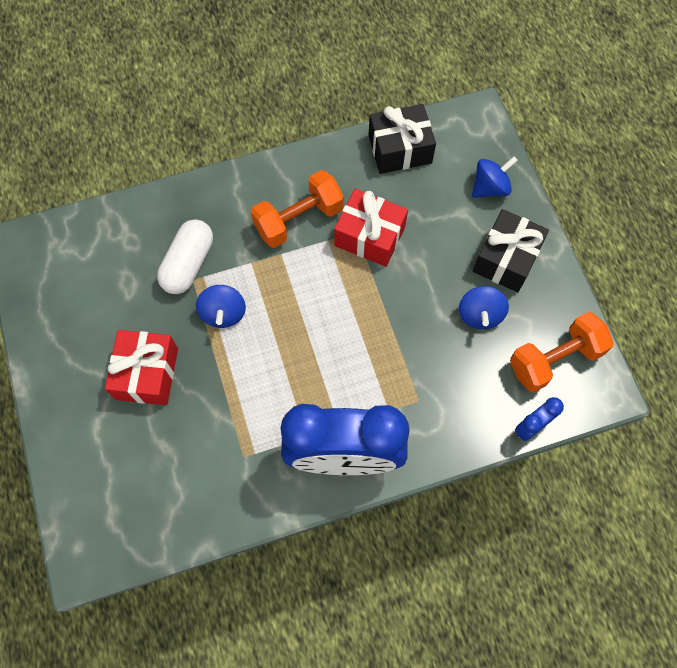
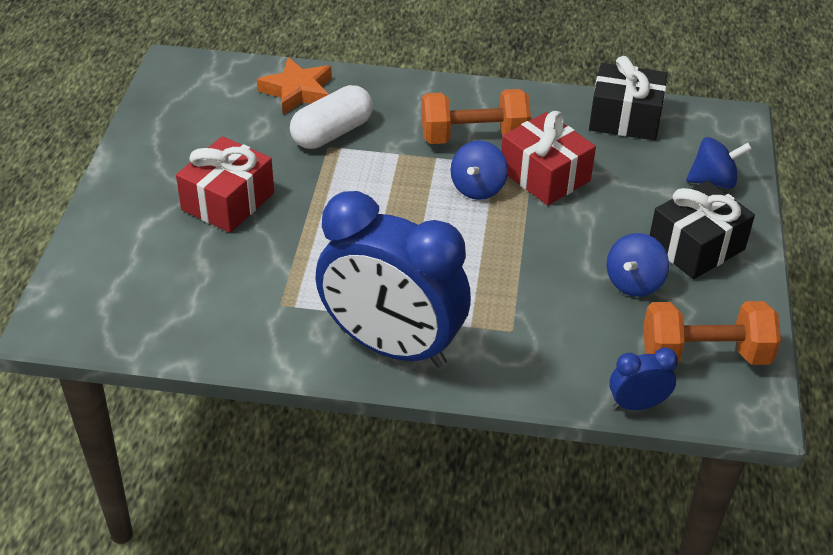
camera: 25 degrees right, 25 degrees down
blue spinning top [196,285,246,328] -> blue spinning top moved to [450,141,508,200]
none -> orange star [257,57,332,115]

